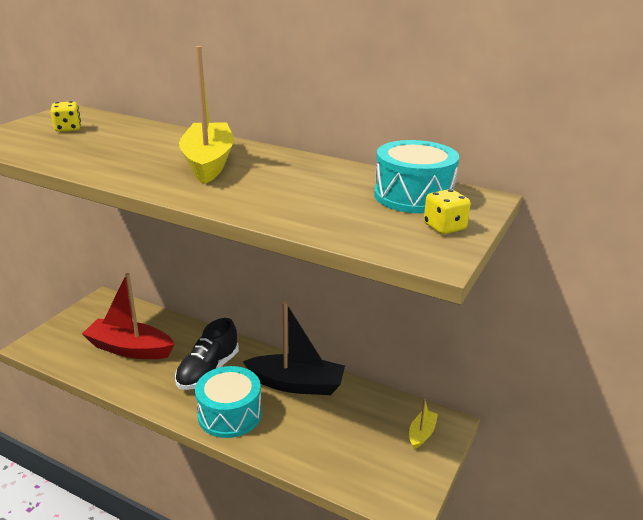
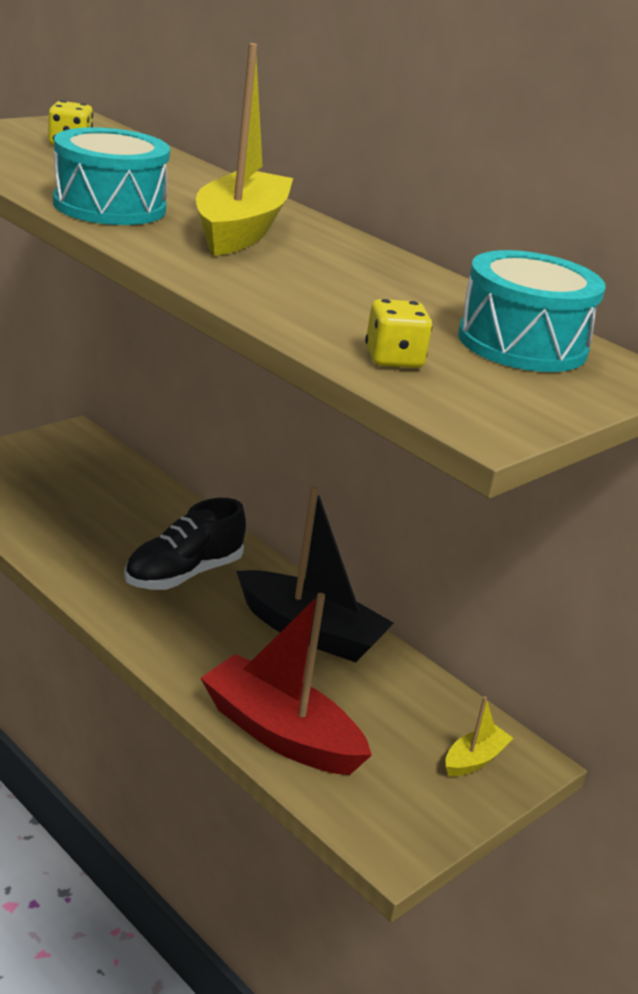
camera: 15 degrees right, 0 degrees up
red boat [82,273,174,359] -> red boat moved to [200,593,372,775]
turquoise drum [195,366,262,438] -> turquoise drum moved to [53,127,170,225]
yellow dice [424,189,471,234] -> yellow dice moved to [365,299,432,368]

